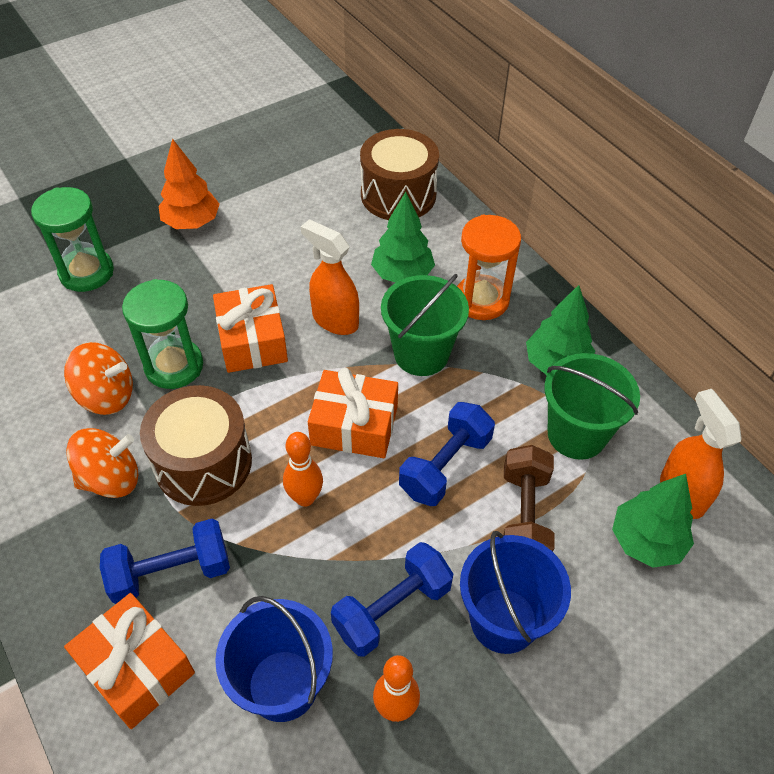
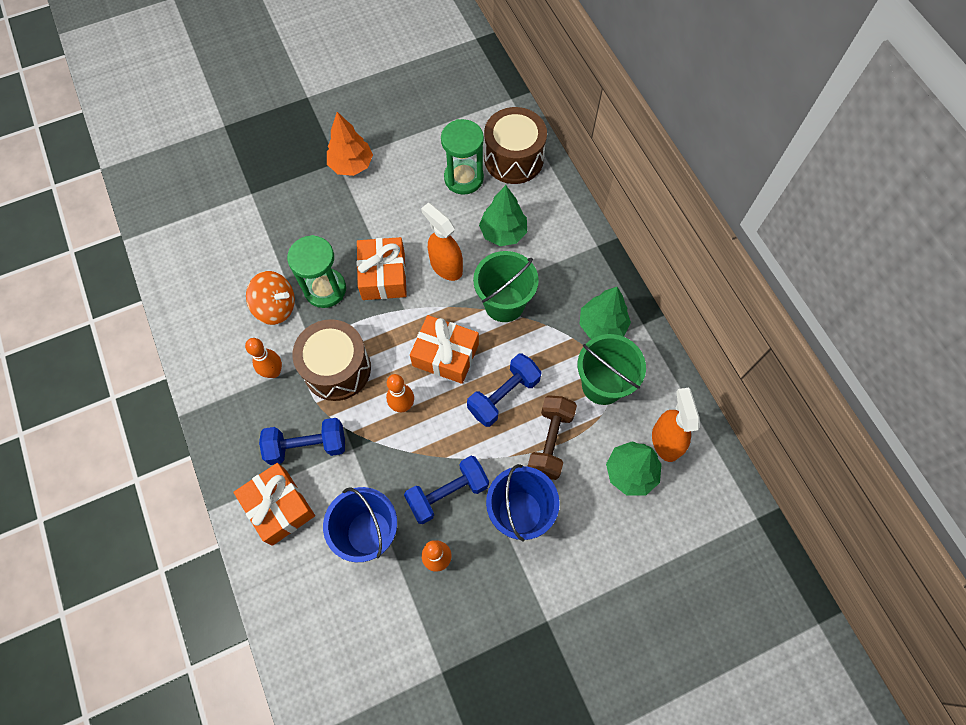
camera: 10 degrees right, 15 degrees up
green hourglass [31,187,114,292] -> green hourglass moved to [441,119,484,195]
orange spinning top [66,428,138,498] -> orange bowling pin [245,338,282,378]
orange hourglass [457,214,521,320] -> none

